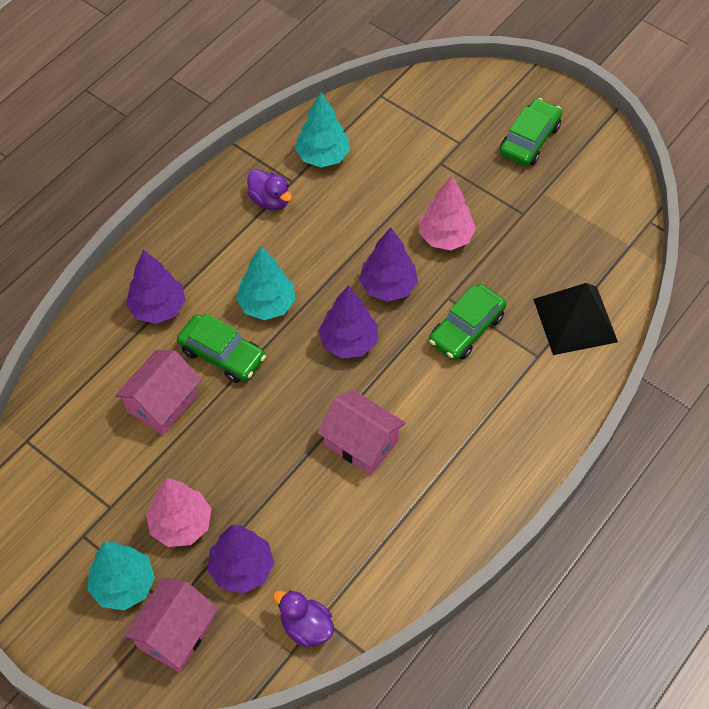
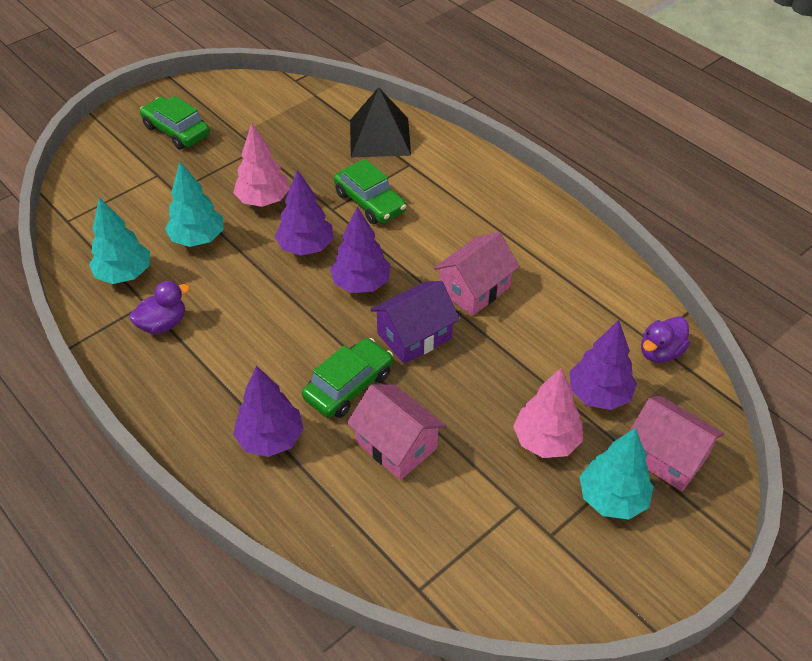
camera: 80 degrees left, 10 degrees down
turquoise tree [236,246,296,320] -> turquoise tree moved to [165,162,223,247]
none -> purple house [370,281,460,364]

